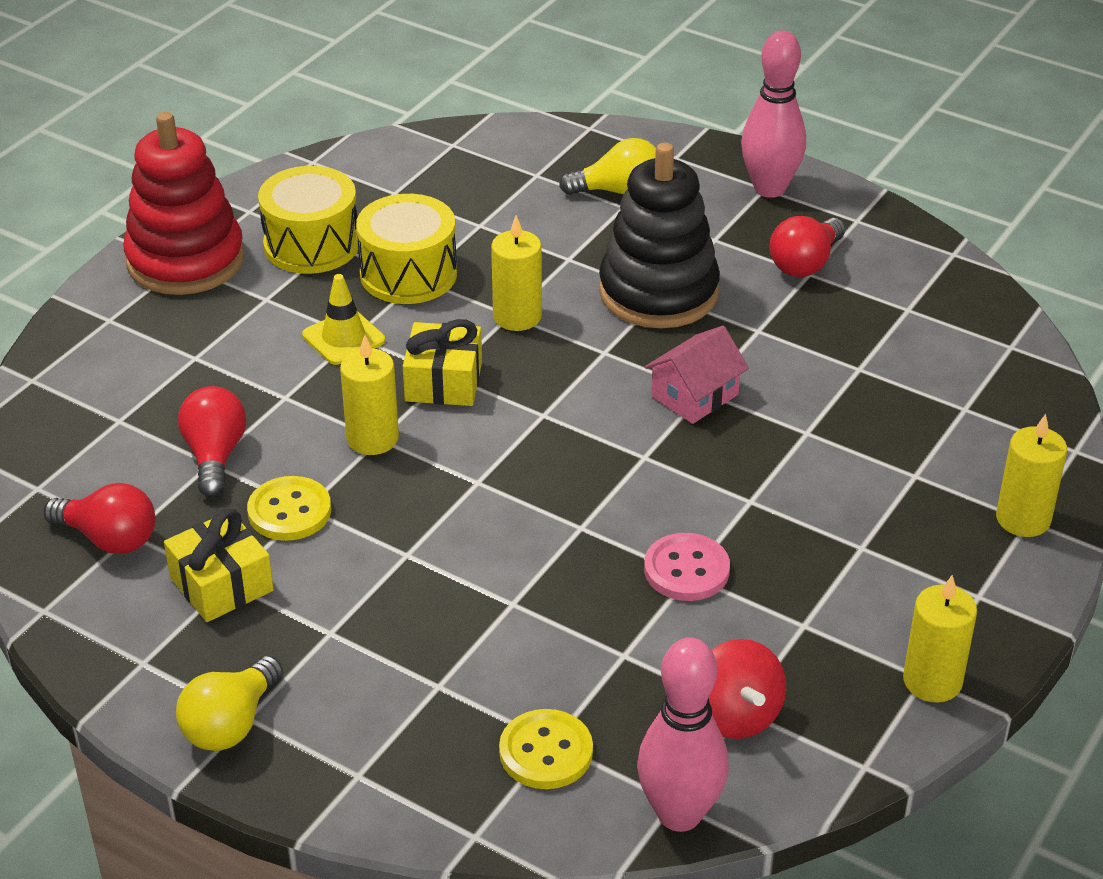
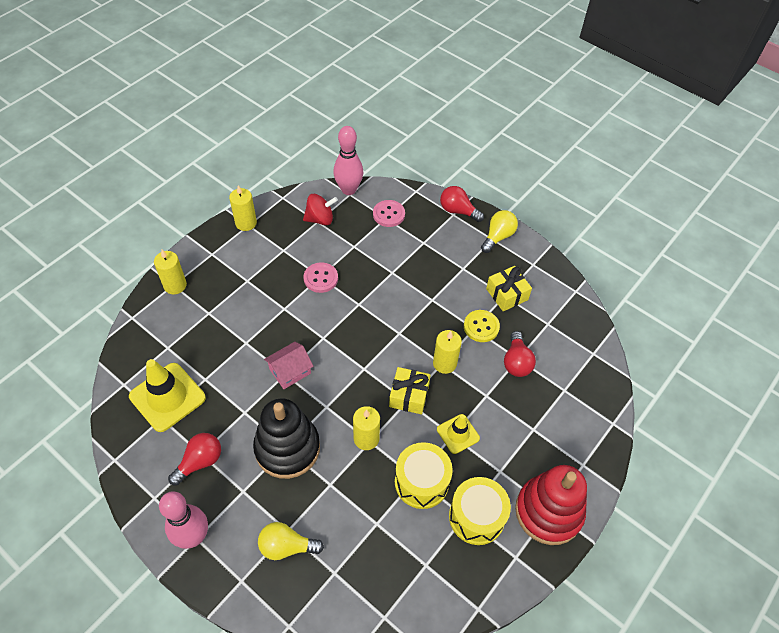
camera: 175 degrees left, 15 degrees up
red light bulb [44,483,155,554] -> red light bulb moved to [440,186,484,222]
yellow button [499,709,593,789] -> pink button [373,200,405,227]
red spinning top [709,639,786,739] -> red spinning top turned 90 degrees clockwise [303,194,338,225]
none -> yellow traffic cone [129,359,206,432]

